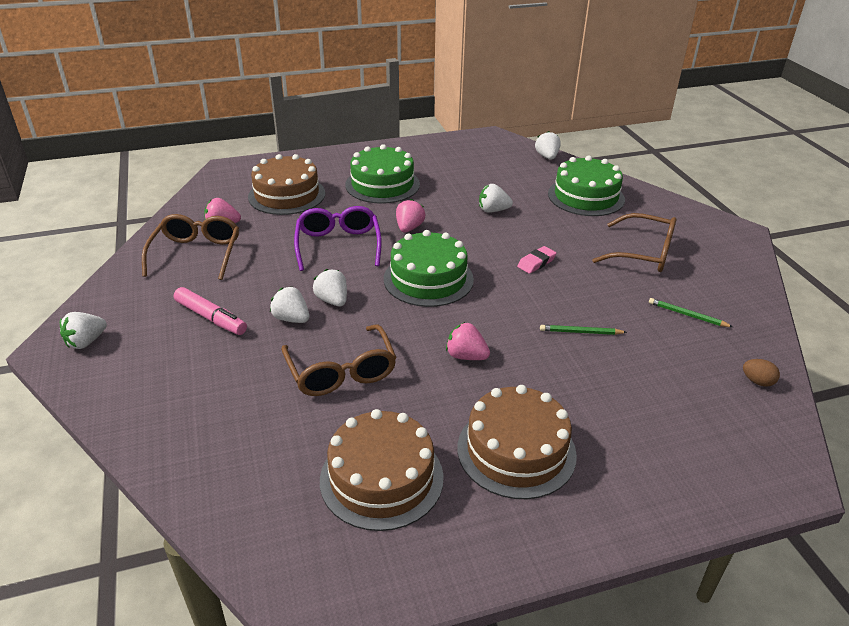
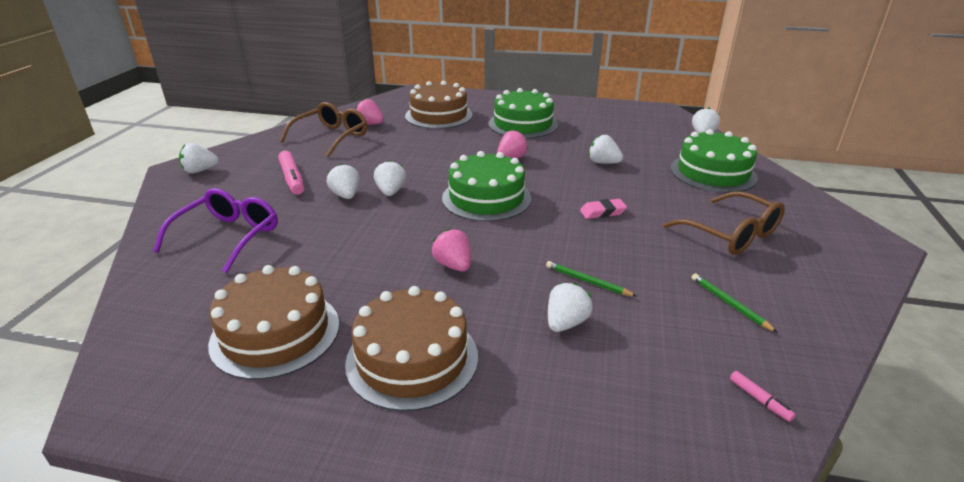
camera: 30 degrees right, 5 degrees down
brown glasses [281,324,397,396] -> none
purple glasses [294,206,382,271] -> purple glasses moved to [153,188,278,273]
brown egg [743,359,780,387] -> pink marker [730,371,796,422]
none -> white strawberry [548,282,593,332]

